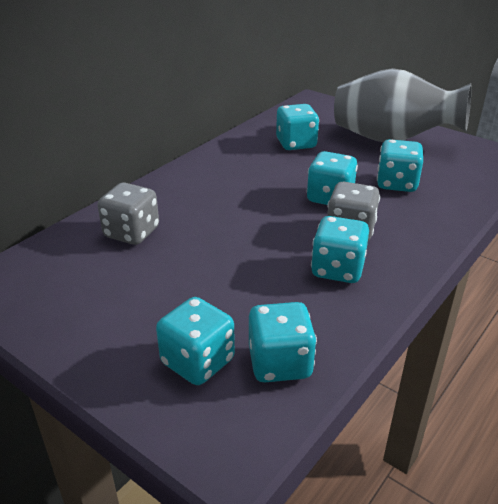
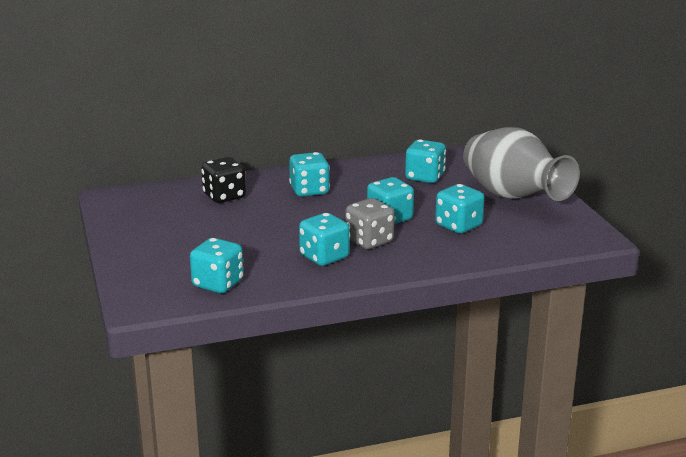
camera: 35 degrees right, 10 degrees down
grey dice [98,182,159,245] -> black dice [201,157,246,203]
turquoise dice [156,297,235,385] -> turquoise dice moved to [289,152,330,197]

